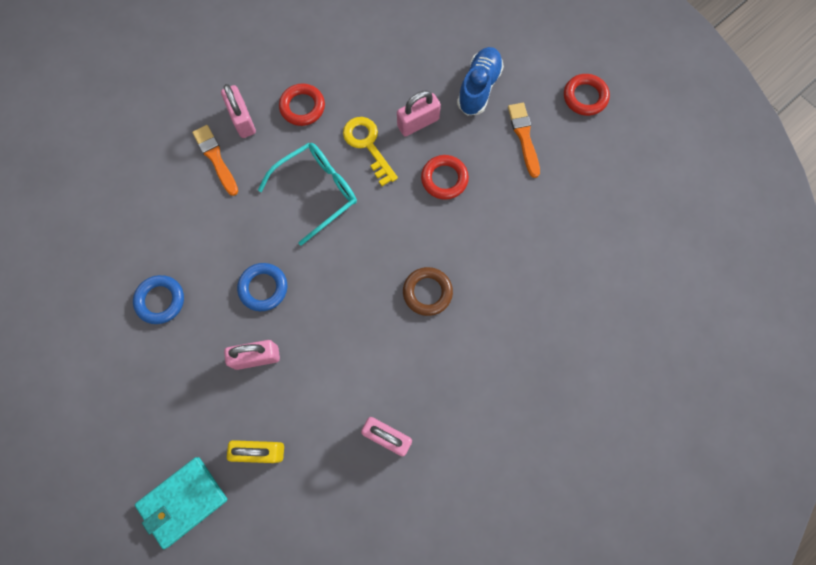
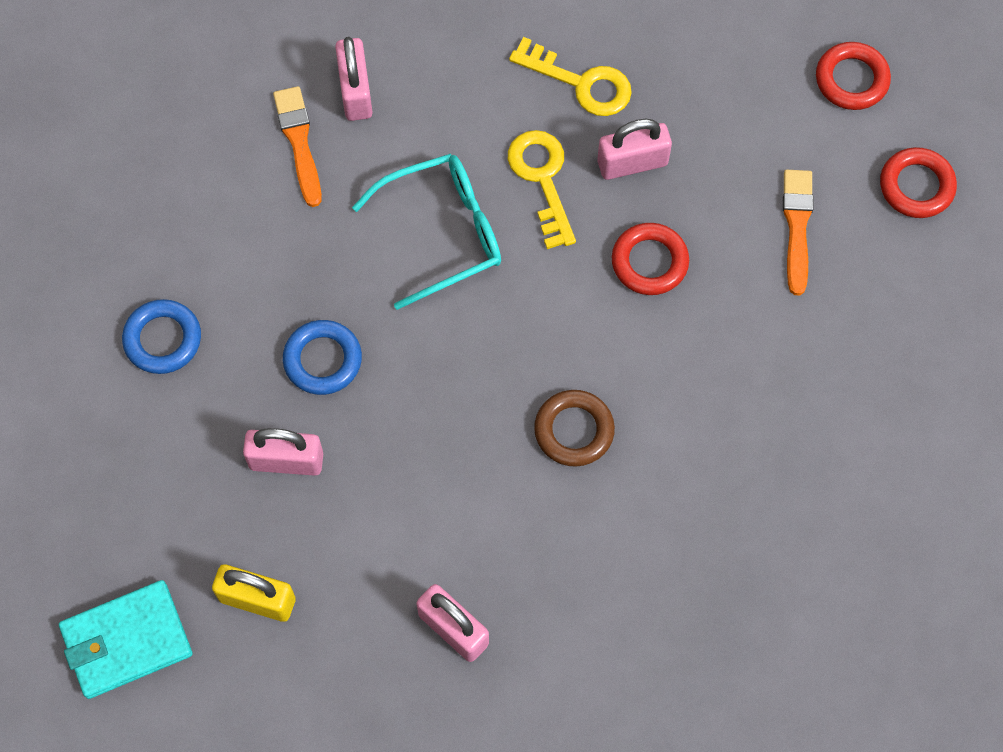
camera: 15 degrees right, 5 degrees down
red ring [279,83,325,126] -> red ring moved to [816,42,891,110]
blue shoe [457,47,504,116] -> none
none -> yellow key [509,37,632,116]

